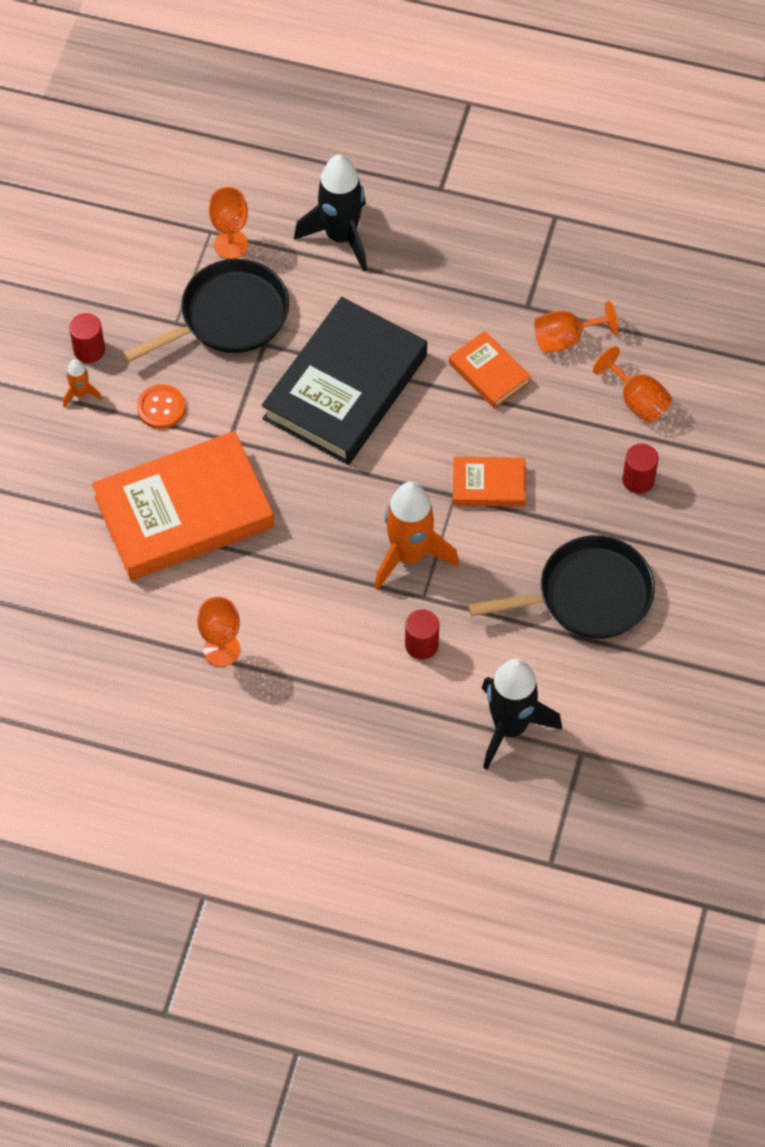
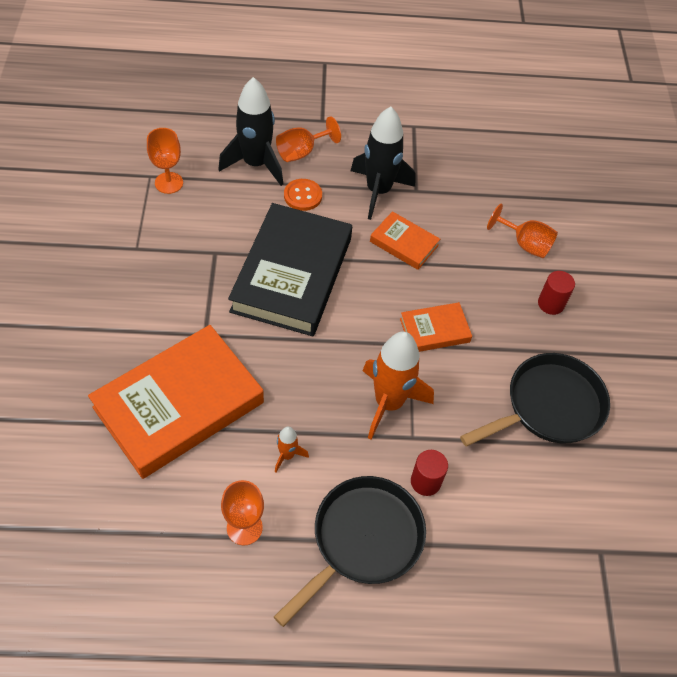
camera: 20 degrees left, 5 degrees down
orange rocket [63,359,102,407] -> orange rocket moved to [275,427,309,472]
red cylinder [69,313,105,363] -> none
black pan [123,259,289,362] -> black pan moved to [274,476,426,627]
orange button [137,384,186,429] -> orange button moved to [284,179,322,211]
black rocket [482,659,562,770] -> black rocket moved to [351,107,415,220]
orange goblet [534,300,619,353] -> orange goblet moved to [276,116,341,162]

